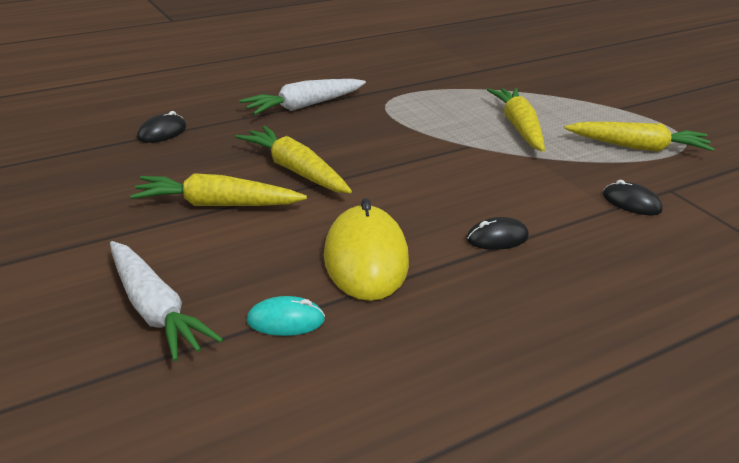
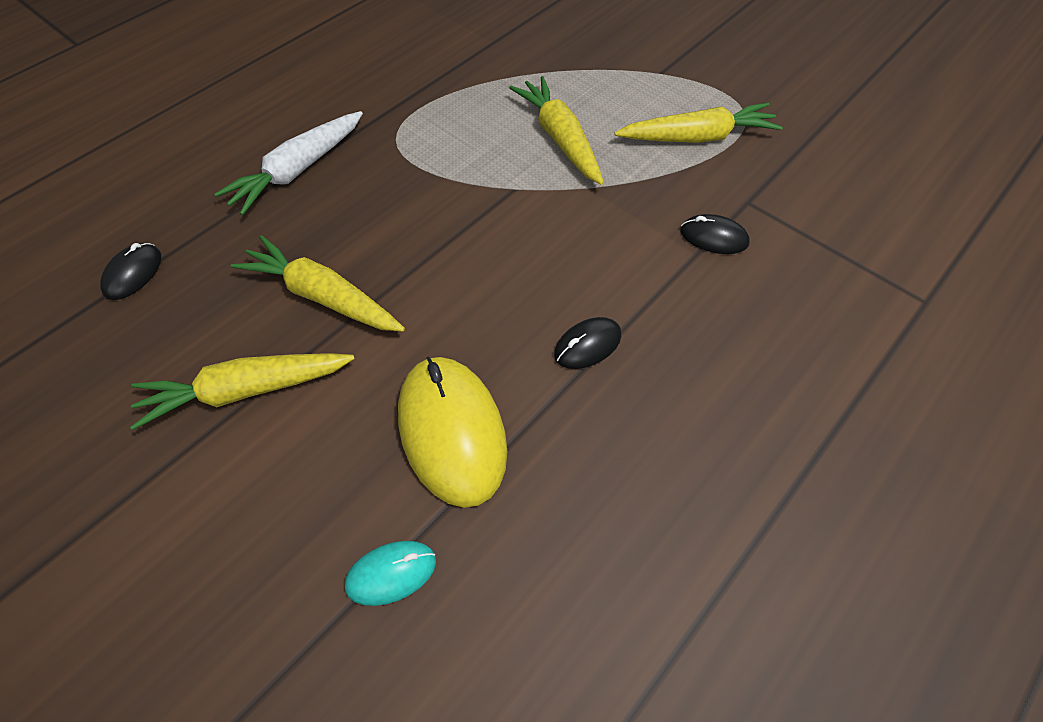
camera: 15 degrees left, 25 degrees up
white carrot [110,241,223,361] -> none

